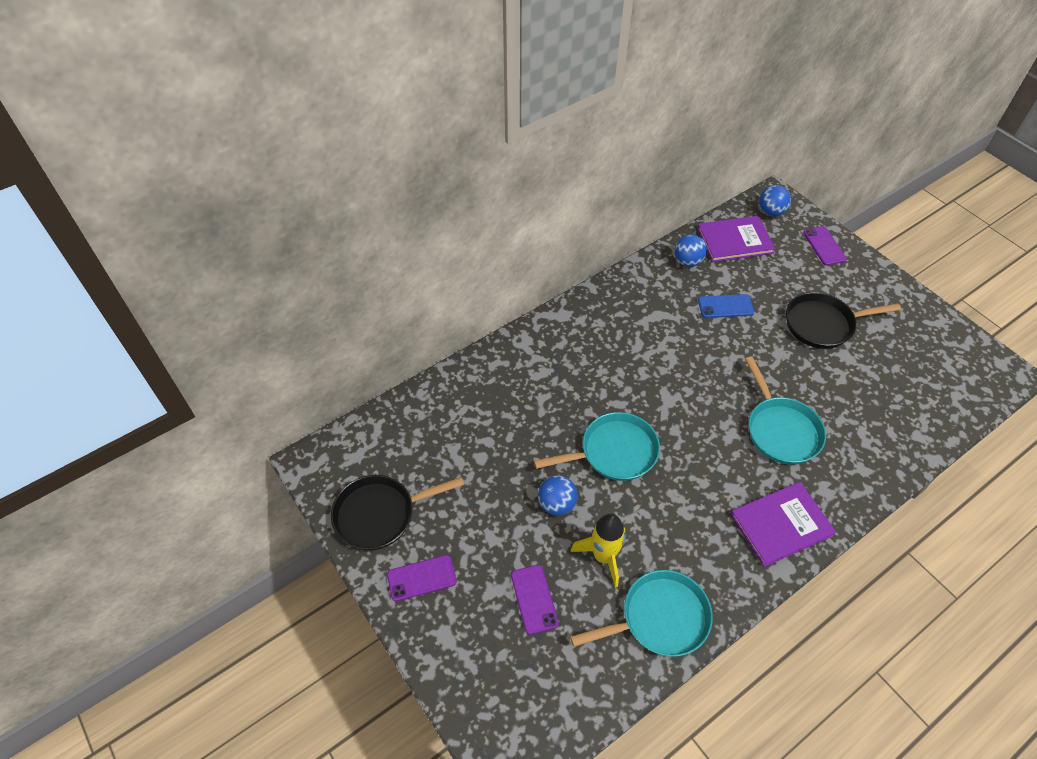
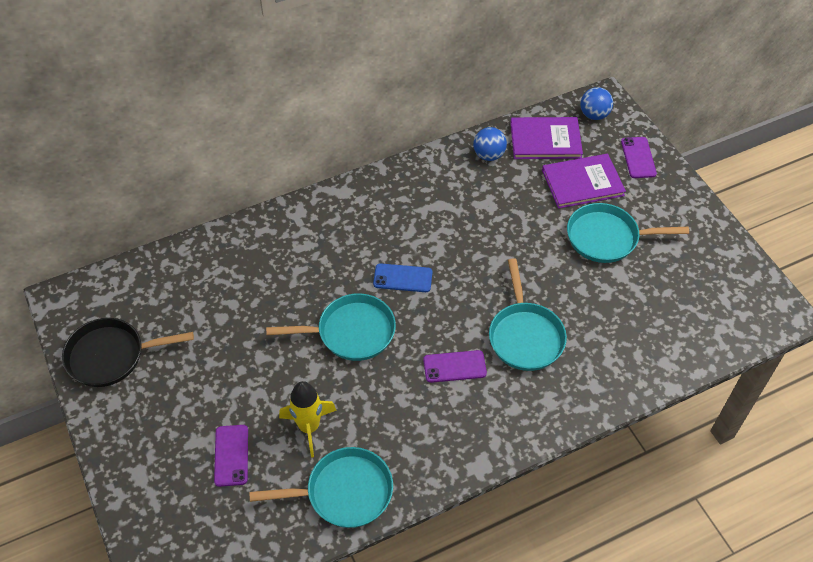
camera: 10 degrees right, 0 degrees up
purple phone [387,555,457,601] -> purple phone moved to [423,350,487,383]
blue ball [538,475,578,516] -> none
blue phone [698,294,754,318] -> blue phone moved to [373,263,433,292]
purple book [730,482,836,567] -> purple book moved to [542,154,626,209]
black pan [786,292,901,349] -> turquoise pan [567,203,689,263]

